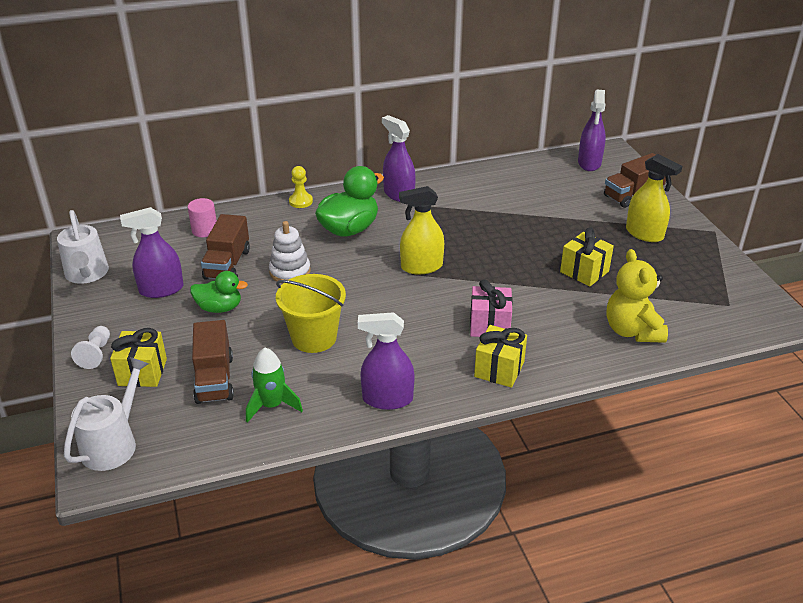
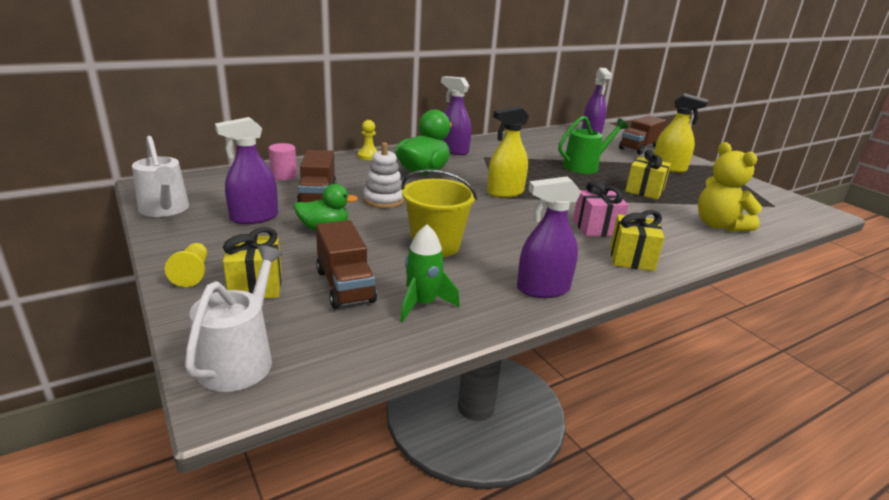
camera: 15 degrees left, 10 degrees down
white pawn [71,326,110,369] -> yellow pawn [165,243,207,287]
none -> green watering can [558,116,628,174]

